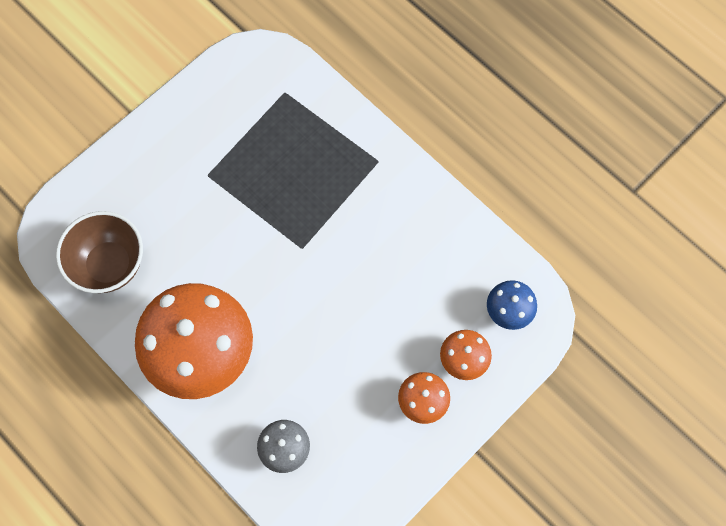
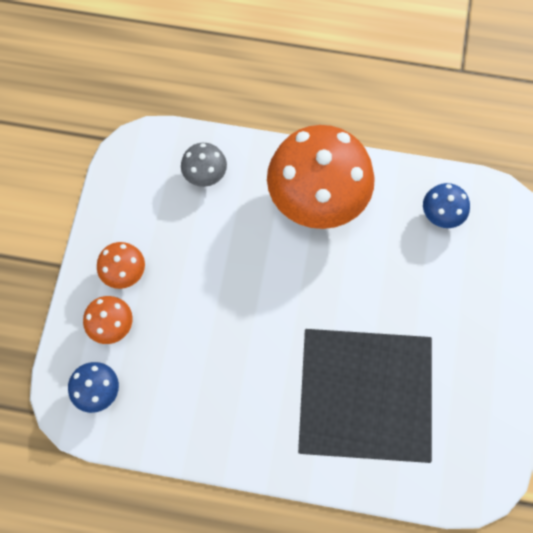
camera: 145 degrees right, 0 degrees up
brown bowl [56,211,143,293] -> blue mushroom [423,183,470,228]

